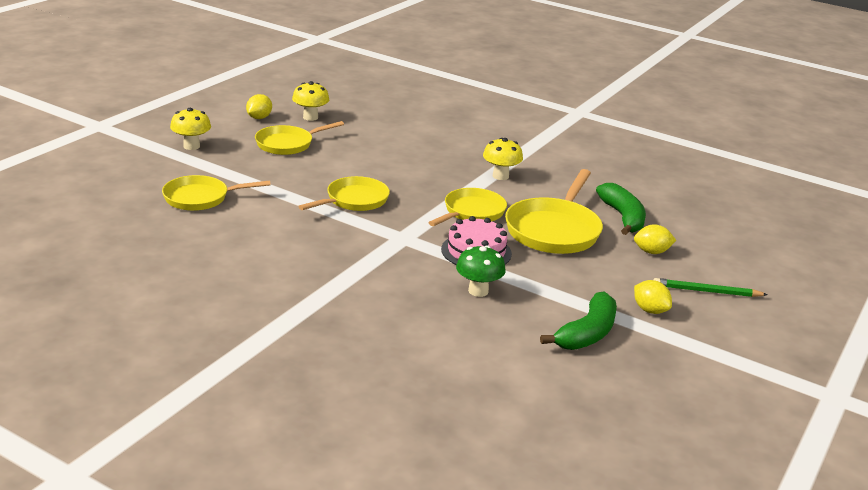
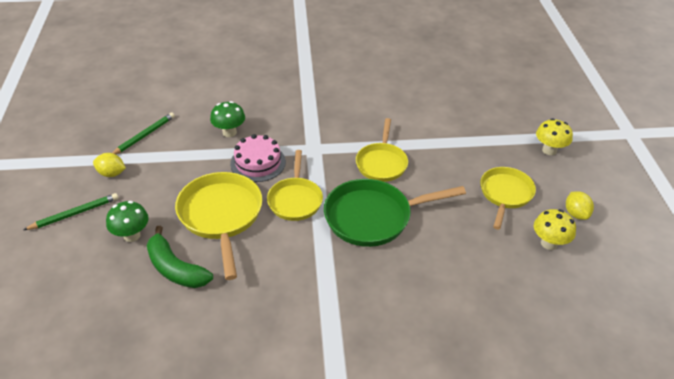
camera: 145 degrees right, 15 degrees up
yellow pan [162,175,271,211] -> none
yellow mushroom [483,138,523,180] -> none
green banana [540,291,617,350] -> green pencil [112,112,175,154]
yellow lemon [634,224,676,254] -> green mushroom [106,201,149,242]
none -> green pan [324,179,466,247]

